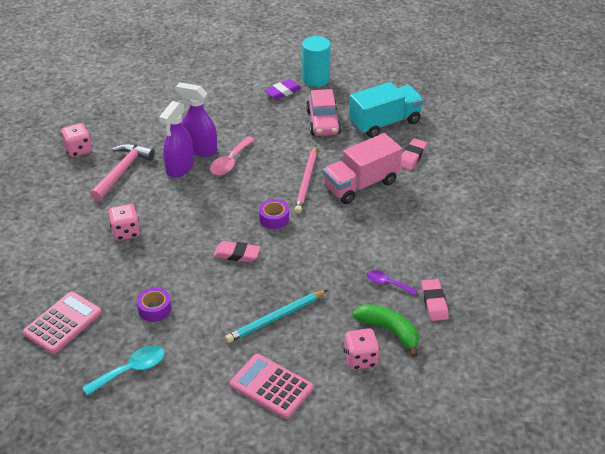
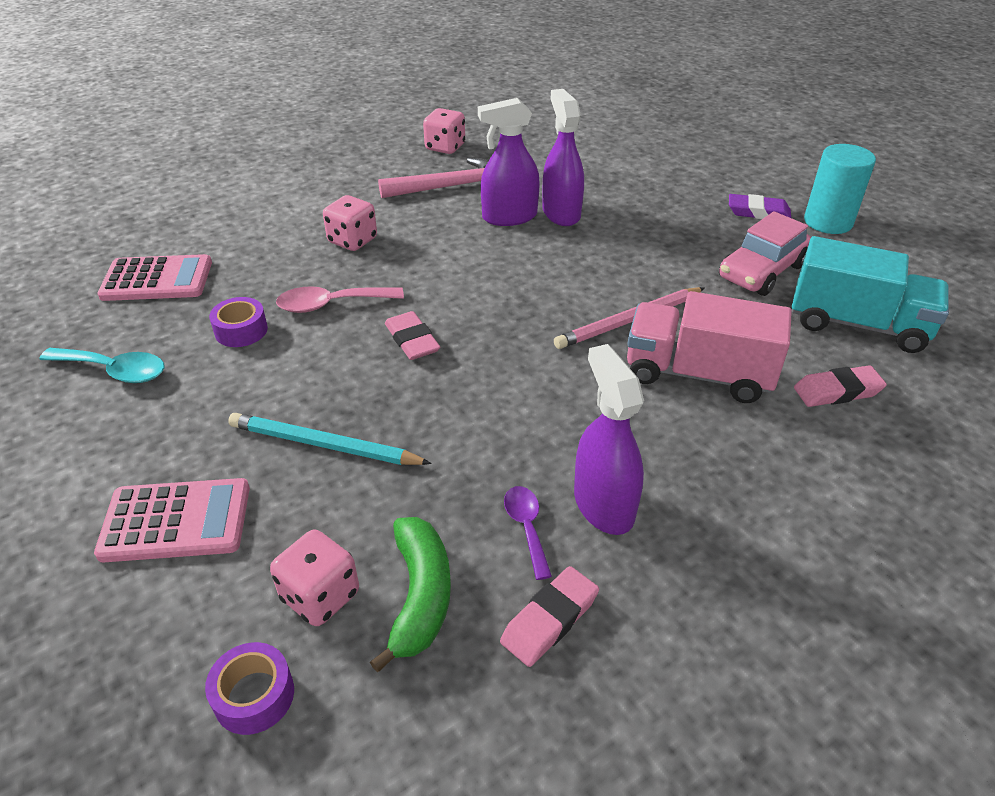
camera: 50 degrees right, 0 degrees up
pink spoon [210,137,255,175] -> pink spoon moved to [276,286,404,313]
pink calculator [230,354,313,419] -> pink calculator turned 90 degrees clockwise [94,478,250,563]
purple tape [259,199,289,229] -> purple tape moved to [205,642,294,735]
none -> purple spray bottle [574,344,644,535]

